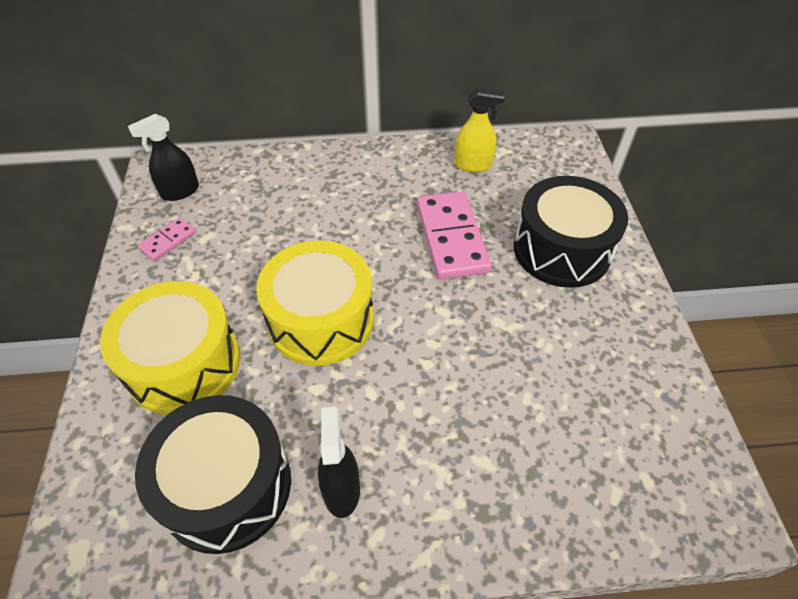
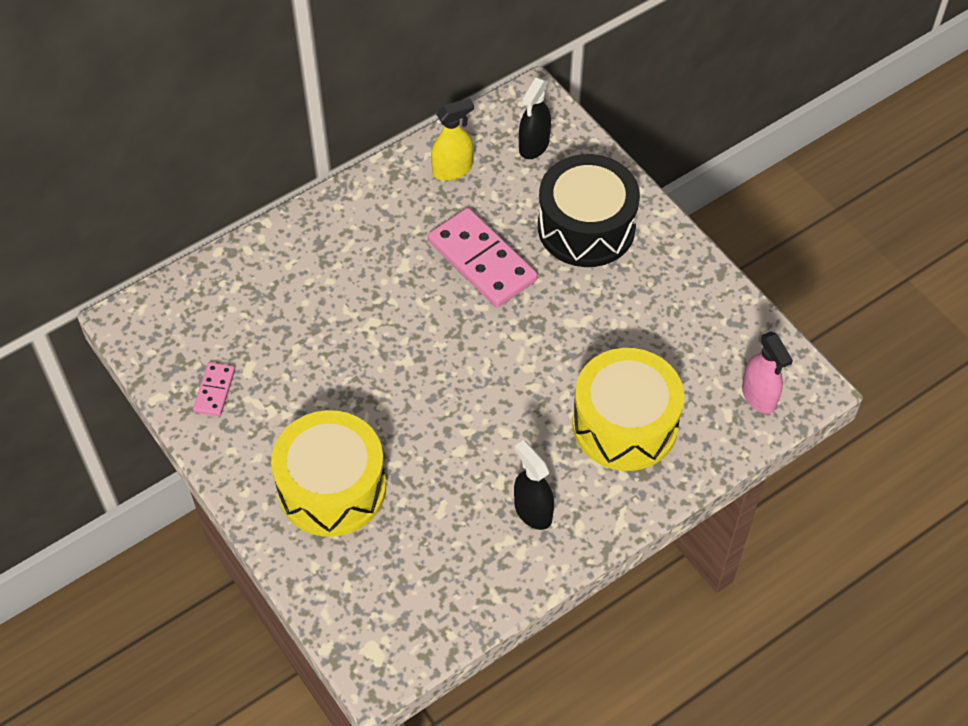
camera: 30 degrees left, 5 degrees up
black spray bottle [128,114,199,201] -> black spray bottle moved to [519,77,551,159]
black drum [135,395,291,554] -> none
yellow drum [256,240,374,366] -> yellow drum moved to [573,348,684,471]
none -> pink spray bottle [742,332,793,414]

